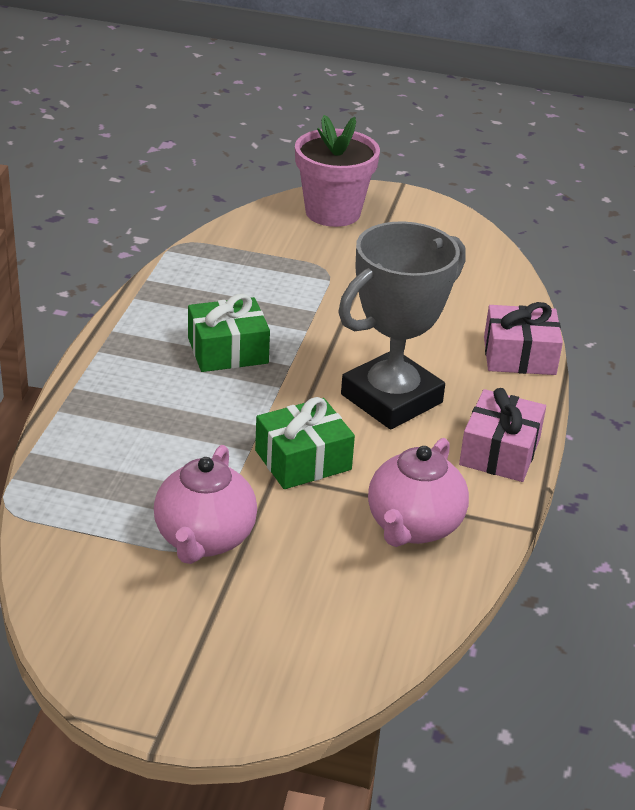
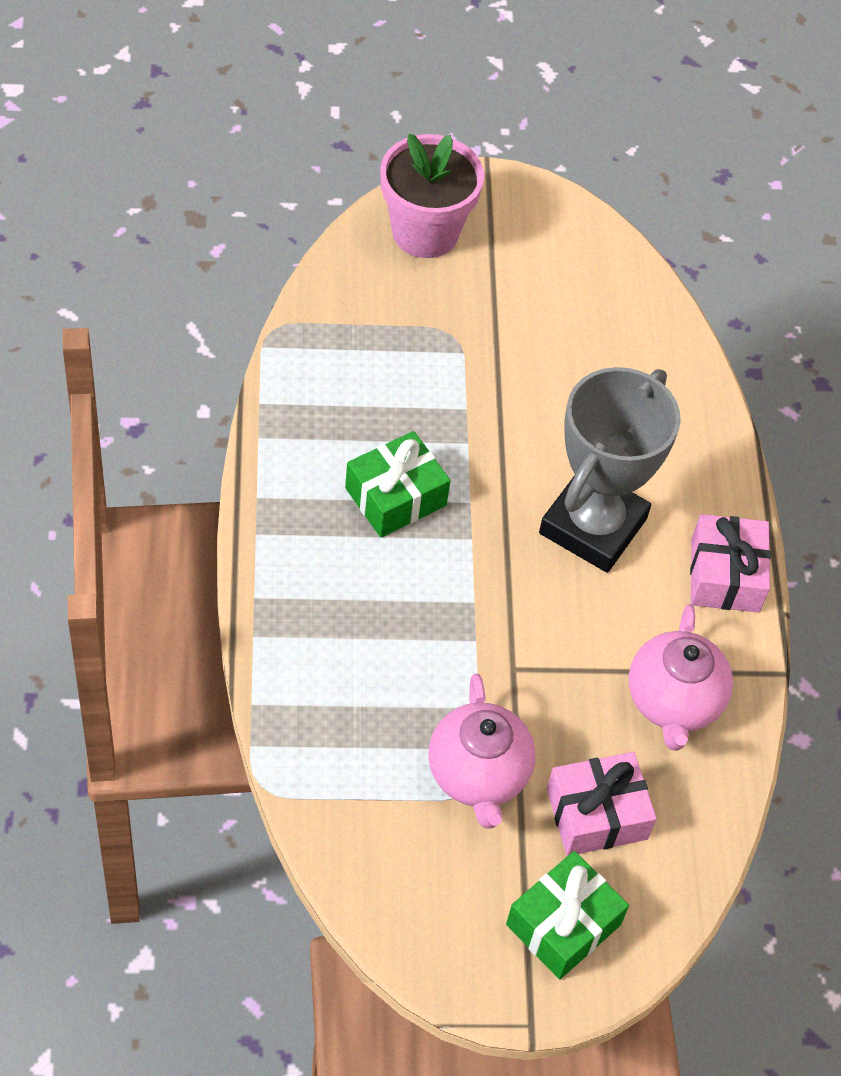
camera: 20 degrees left, 20 degrees up
green gift [255,397,355,489] -> green gift moved to [506,851,629,979]
pink gift [484,302,563,375] -> pink gift moved to [547,752,657,856]

